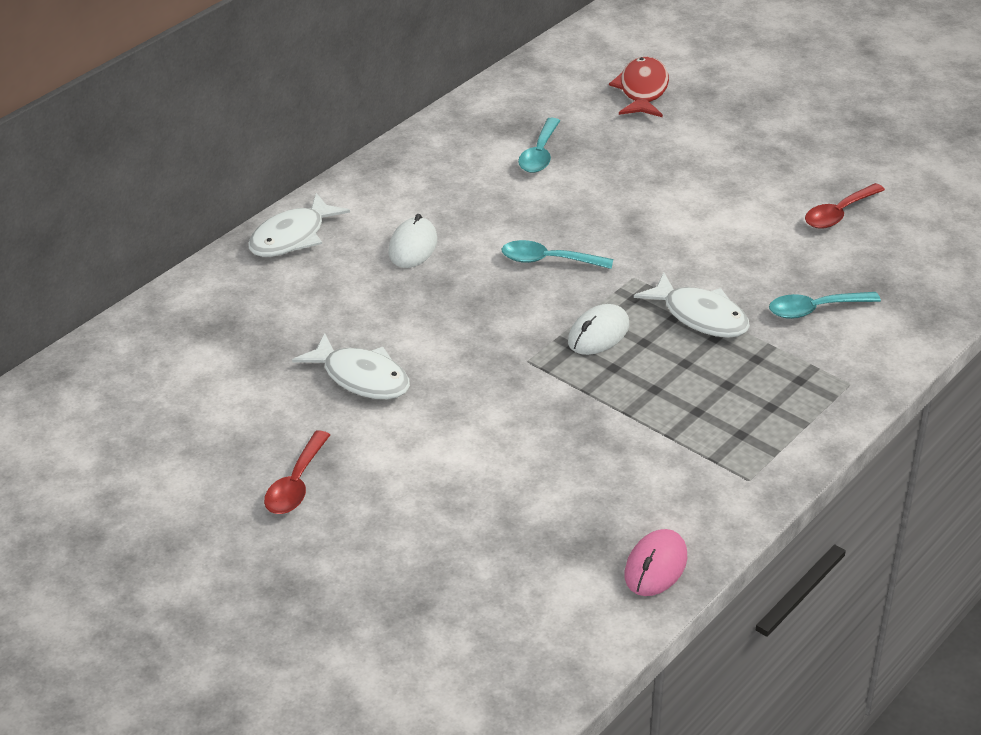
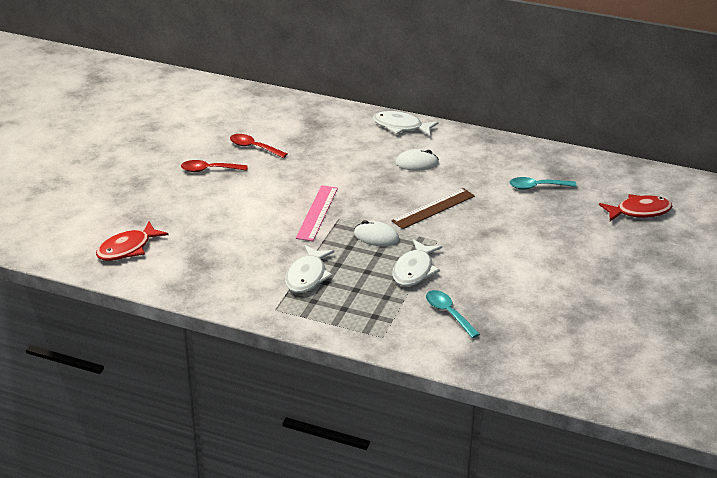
camera: 70 degrees right, 5 degrees down
white fish [292,333,410,399] -> white fish moved to [285,245,334,293]
turquoise spoon [502,240,613,269] -> brown ruler [391,188,475,229]
pink mouse [624,529,687,596] -> none
red spoon [805,183,885,229] -> red spoon moved to [230,134,287,158]
none -> red fish [96,221,169,261]
none -> pink ruler [296,185,338,241]

